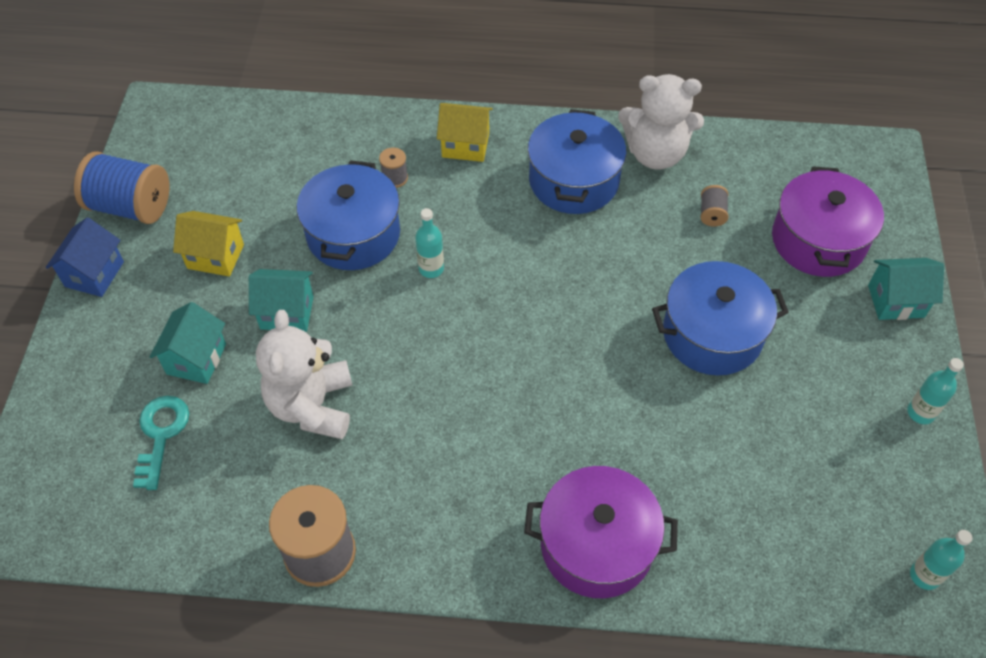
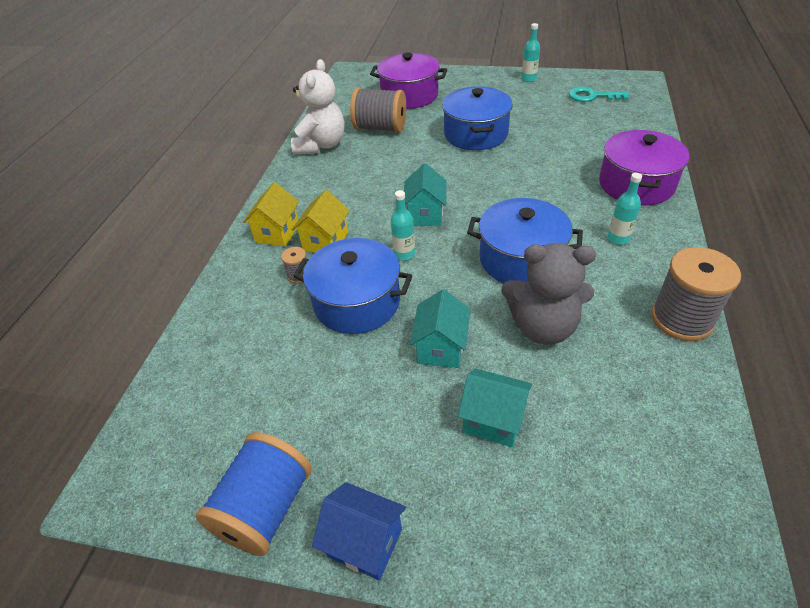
camera: 80 degrees left, 10 degrees down
turquoise key [133,396,189,490] -> turquoise key moved to [569,87,629,102]
yellow house [173,211,244,277] -> yellow house moved to [292,190,350,253]
white teddy bear [256,310,353,439] -> grey teddy bear [502,243,596,344]
blue pot [528,109,627,214] -> blue pot moved to [467,198,583,283]
grey spool [701,185,728,227] -> grey spool [350,87,406,132], size x2.18
turquoise house [868,258,944,320] -> turquoise house moved to [404,163,446,226]
turquoise bottle [910,530,973,590] -> turquoise bottle moved to [608,173,642,245]

